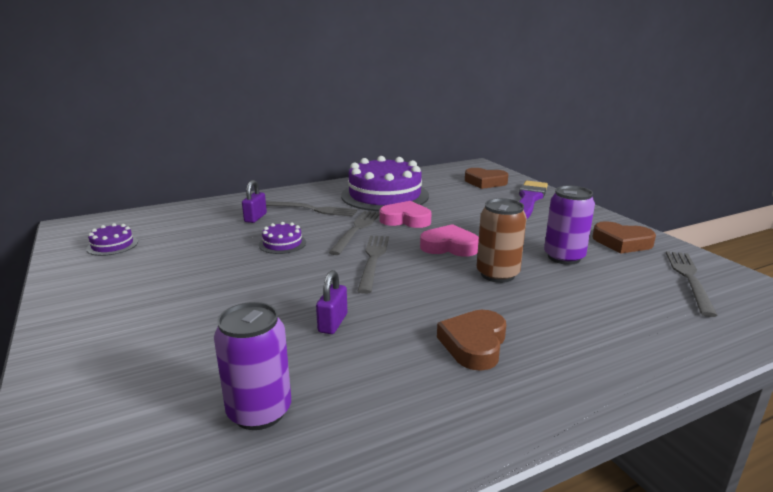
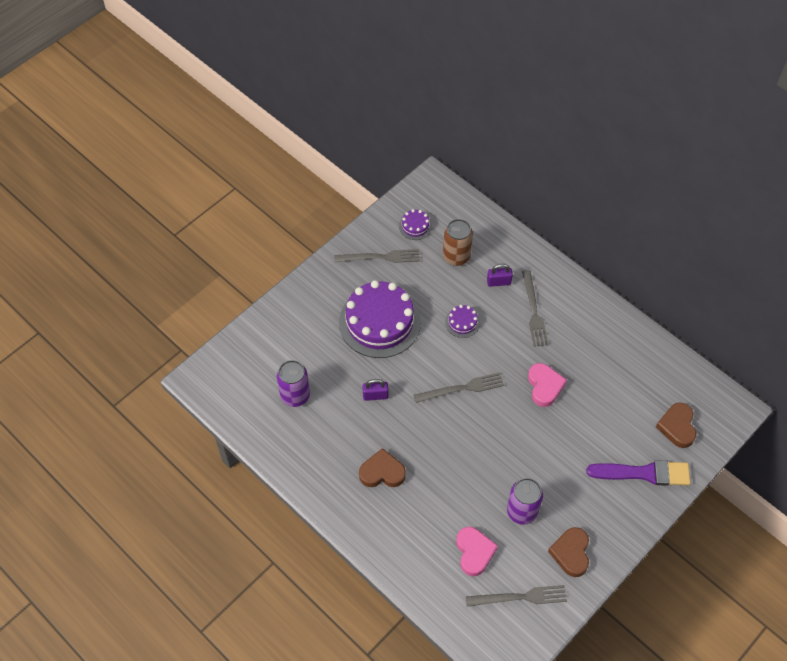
camera: 70 degrees right, 35 degrees up
grey fork [329,211,379,255] -> grey fork moved to [335,249,420,263]
purple cake [341,156,429,211] -> purple cake moved to [339,280,421,358]
pink heart [420,224,479,257] -> pink heart moved to [456,527,498,576]
brown can [477,198,527,283] -> brown can moved to [443,219,473,266]

